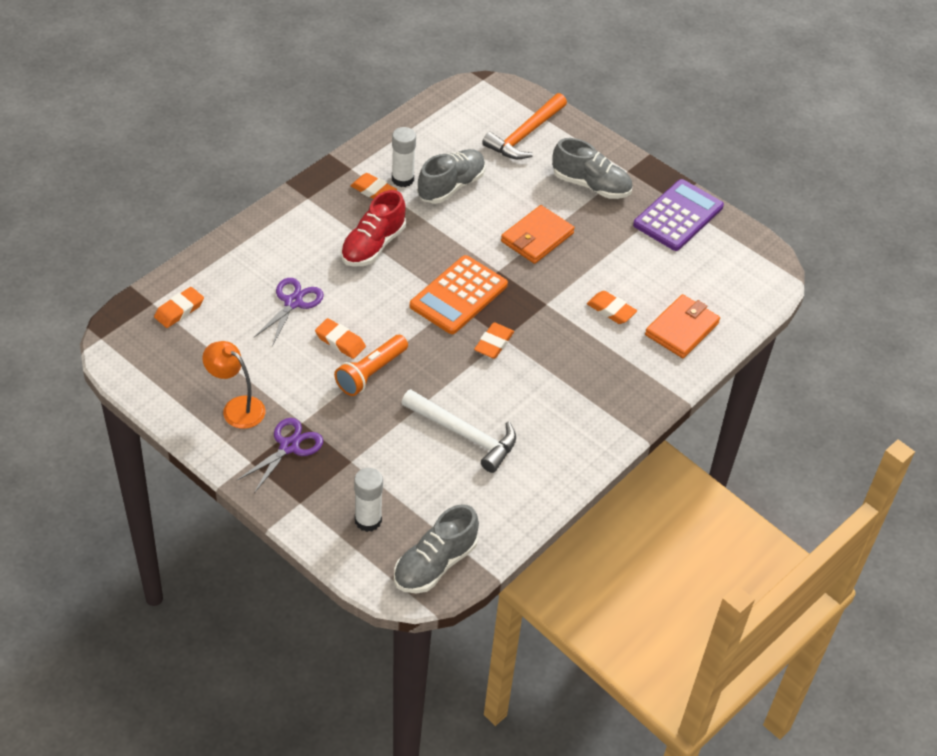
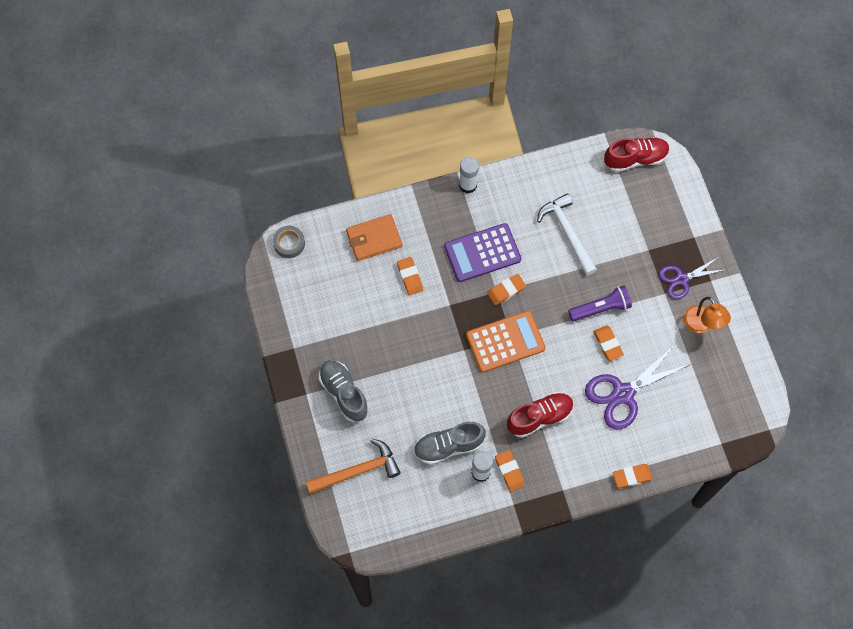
camera: 145 degrees left, 20 degrees up
orange eraser [154,287,204,328] -> orange eraser moved to [613,464,653,488]
purple scissors [253,278,324,346] -> purple scissors [585,346,691,430], size x1.57
orange flashlight [334,335,408,396] -> purple flashlight [568,285,632,322]
white glue stick [354,468,383,532] -> white glue stick moved to [459,157,479,193]
grey shoe [394,504,479,593] -> red shoe [604,137,670,172]
orange wallet [501,205,575,264] -> none
purple calculator [633,179,724,251] -> purple calculator moved to [444,223,521,282]
none -> grey tape [273,226,305,258]

